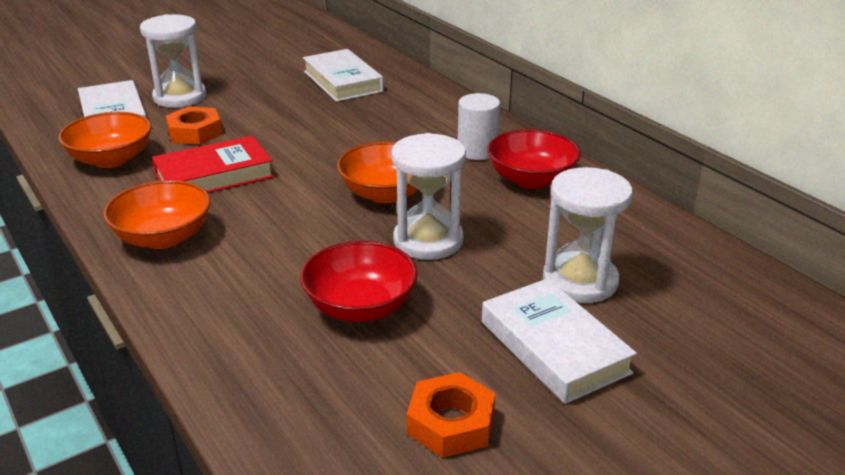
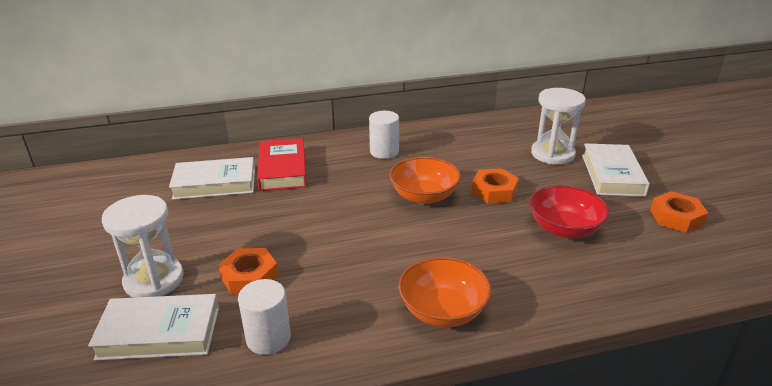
camera: 70 degrees left, 0 degrees up
orange bowl [58,112,152,168] -> white cylinder [238,279,291,355]
red book [152,135,274,193] -> red book moved to [257,138,306,191]
white hourglass [391,133,466,260] -> orange nut [471,168,519,204]
white book [482,278,637,404] -> white book turned 75 degrees counterclockwise [582,144,650,197]
red bowl [487,129,581,189] -> none

